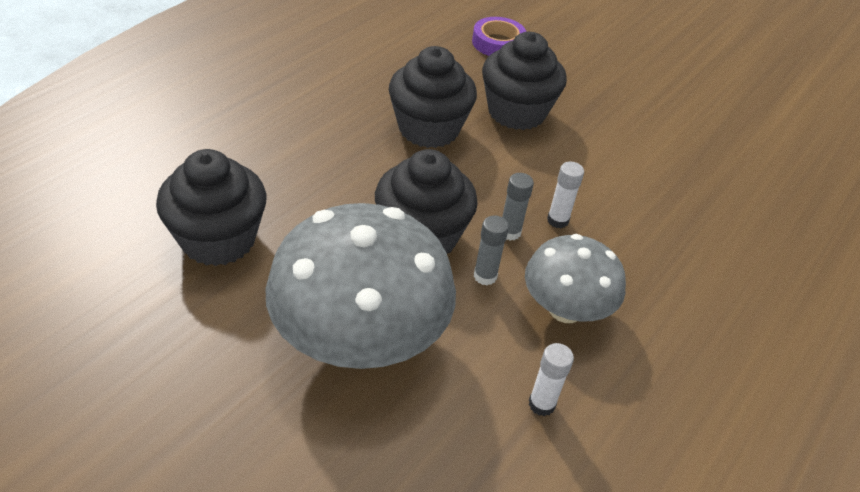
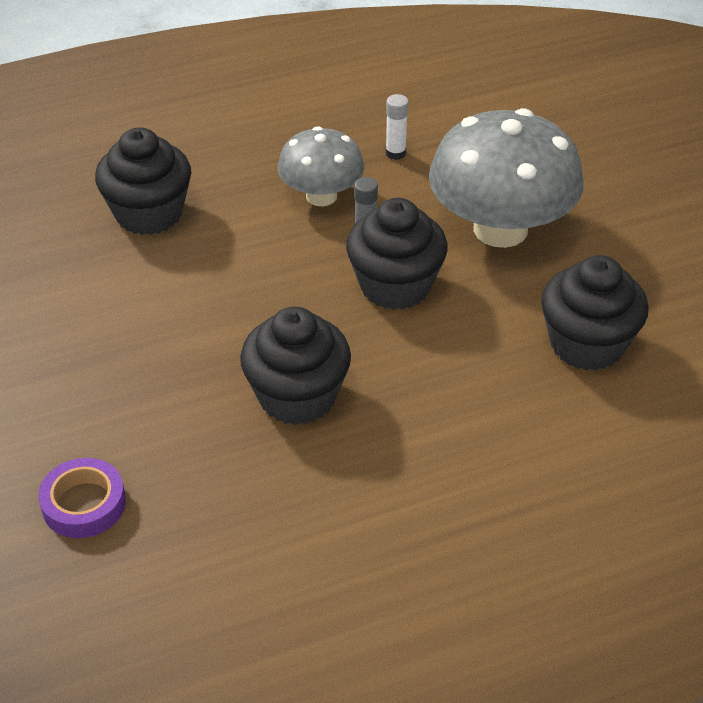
camera: 145 degrees left, 0 degrees up
black cupcake [482,32,567,130] -> black cupcake moved to [95,127,191,235]
grey glue stick [502,173,534,241] -> none
white glue stick [547,162,584,228] -> none

